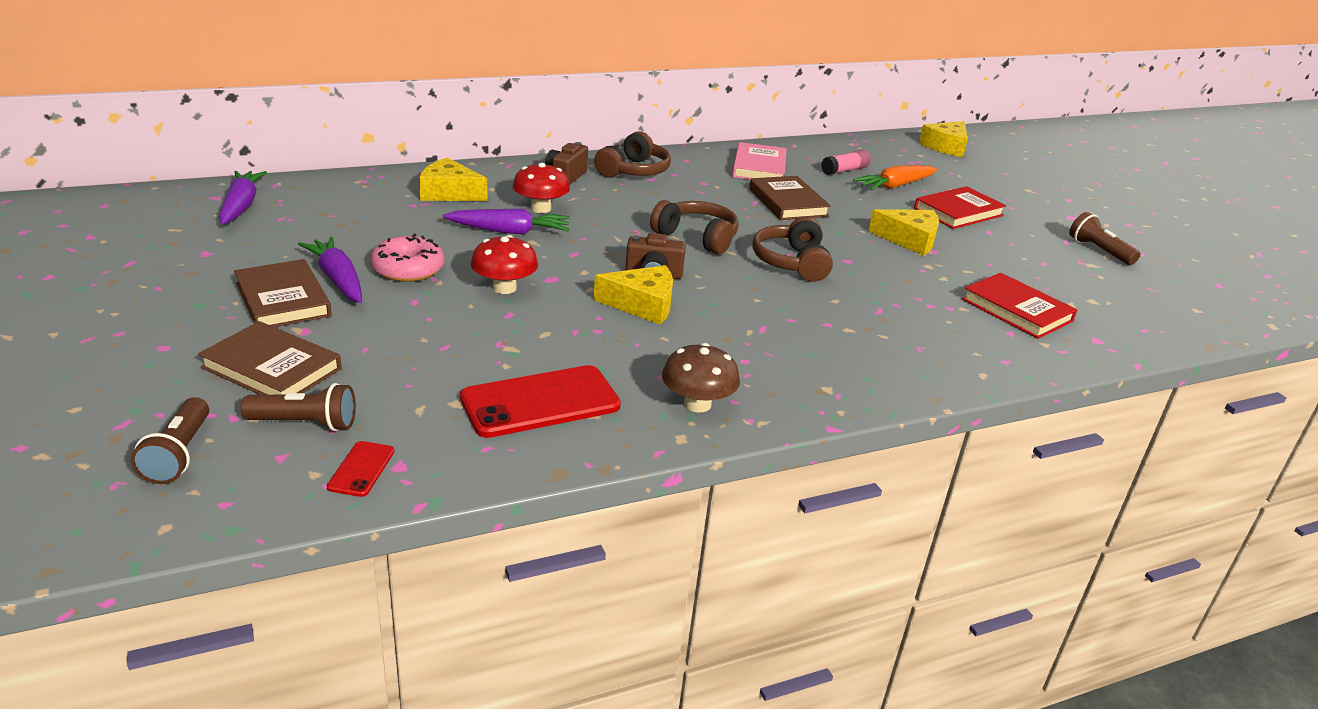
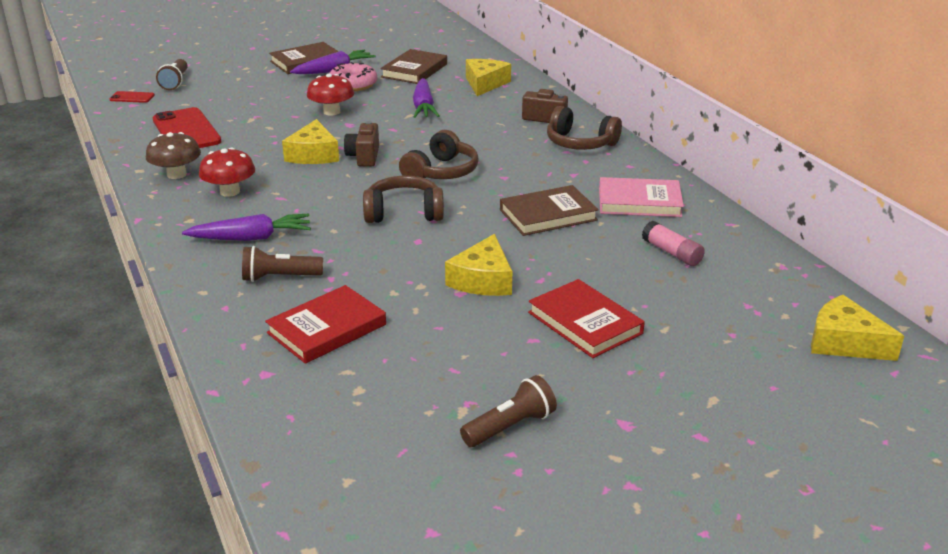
camera: 90 degrees right, 0 degrees up
brown flashlight [131,397,209,484] -> brown flashlight moved to [242,246,323,282]
brown book [198,321,342,395] -> brown book moved to [380,49,447,84]
purple carrot [219,171,267,225] -> purple carrot moved to [182,214,311,241]
red mushroom [513,163,570,213] -> red mushroom moved to [199,148,255,197]
orange carrot [853,165,937,191] -> none

